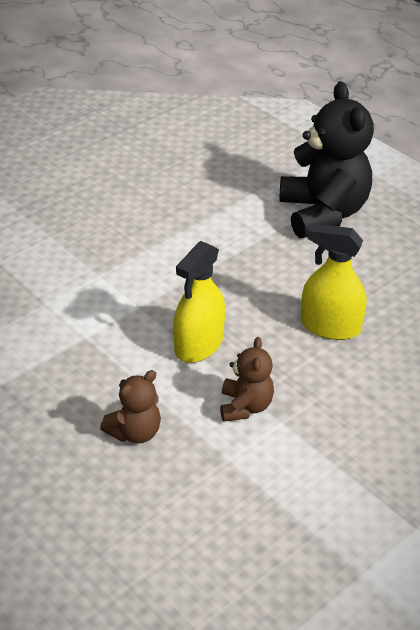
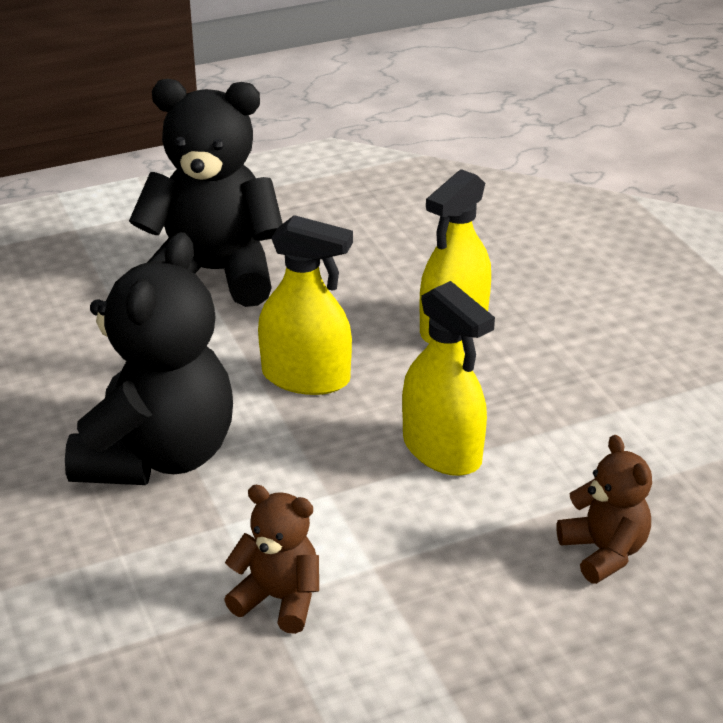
camera: 70 degrees left, 5 degrees down
brown teddy bear [220,337,274,422] -> brown teddy bear moved to [224,485,319,634]
none -> black teddy bear [65,232,233,485]
none -> yellow spray bottle [258,215,353,395]

